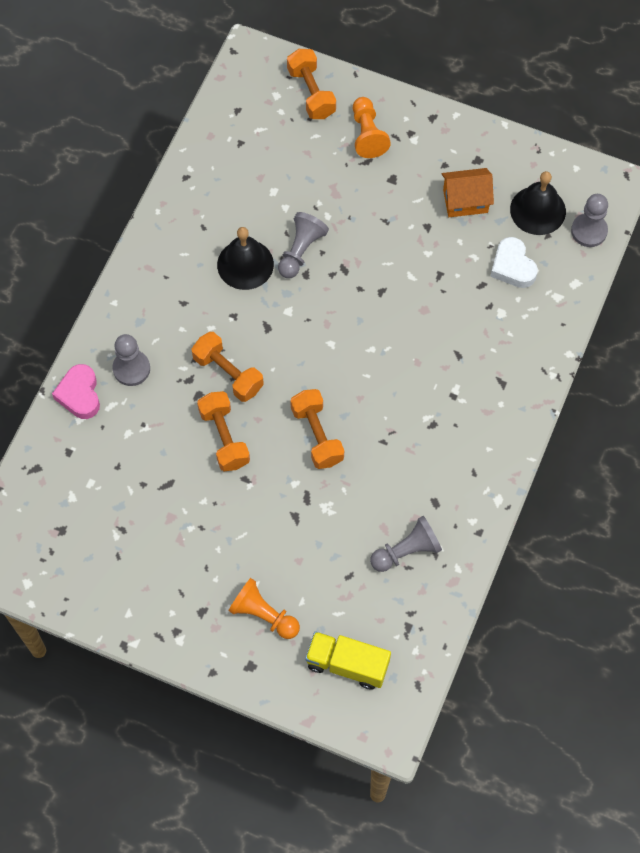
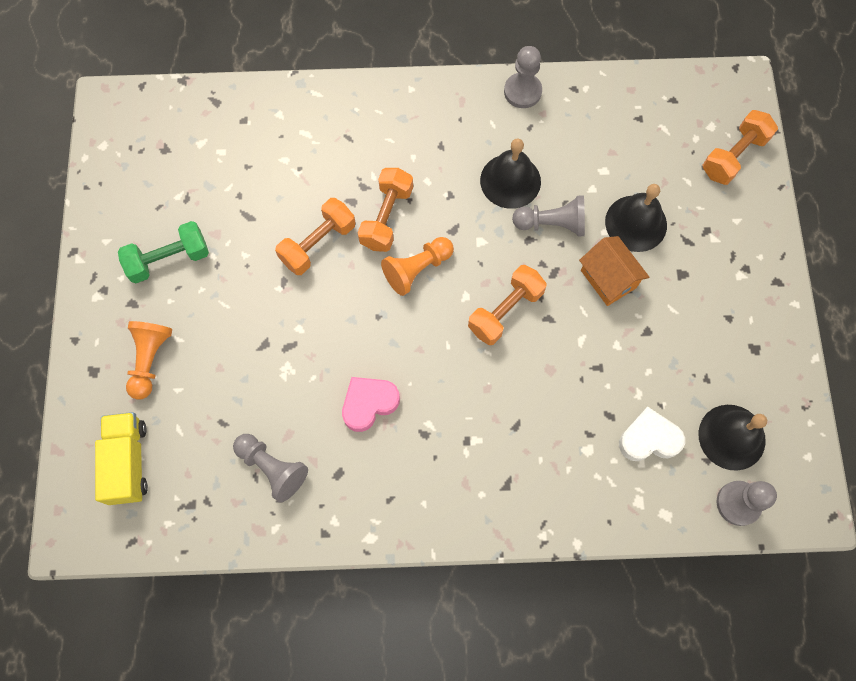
camera: 65 degrees right, 5 degrees up
pink heart [52,364,100,419] -> pink heart moved to [342,377,400,432]
grey pawn [112,334,150,386] -> grey pawn moved to [504,46,542,108]
orange dumbbell [290,389,344,469] -> orange dumbbell moved to [468,265,547,345]
orange pawn [353,97,391,158] -> orange pawn moved to [381,237,454,296]
orange house [442,168,494,217] -> orange house moved to [579,236,649,306]
white heart [490,237,538,288] -> white heart turned 45 degrees clockwise [619,407,685,461]
none -> green dumbbell [118,221,209,283]
none -> black bell [605,184,667,252]

